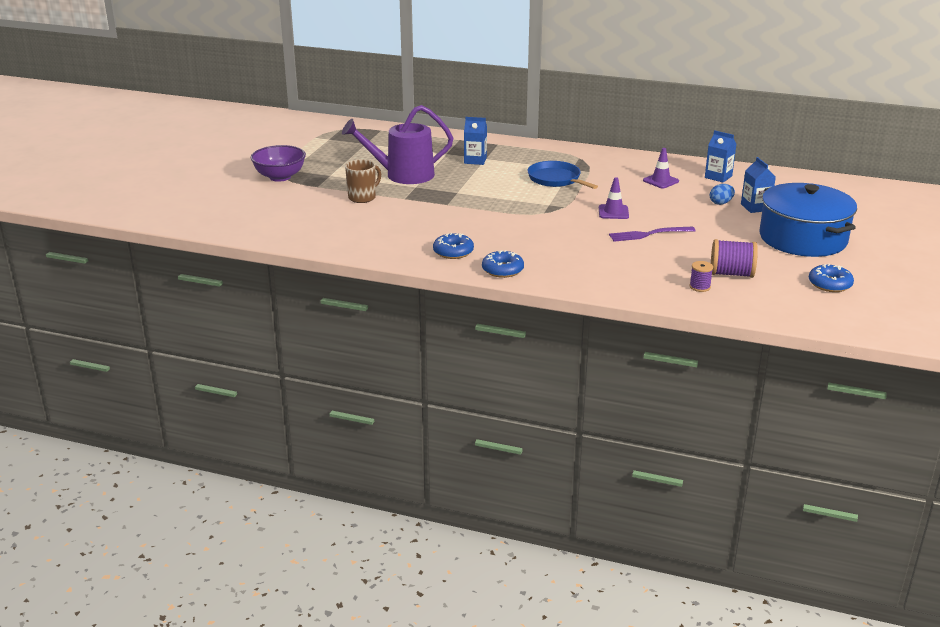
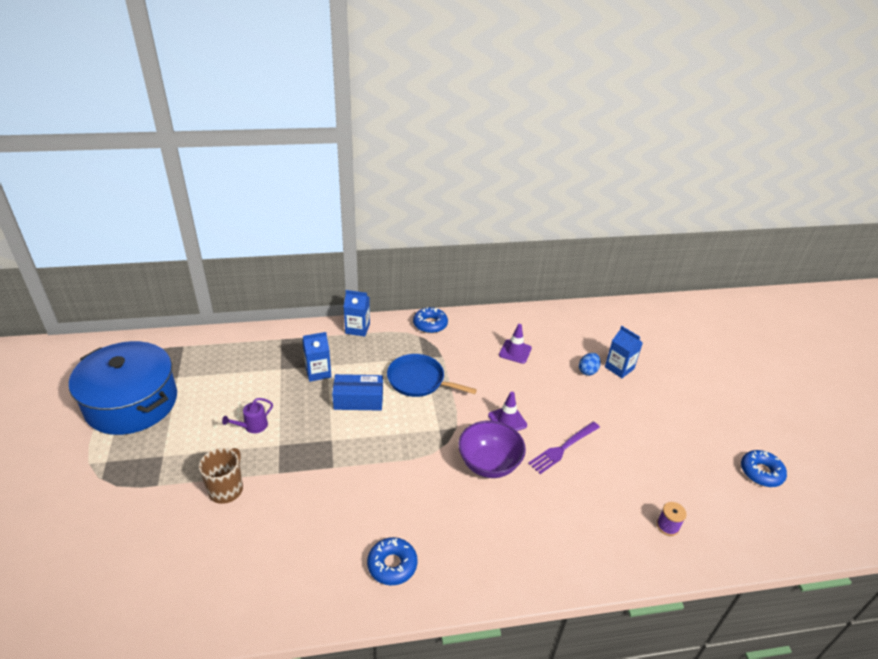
camera: 30 degrees left, 10 degrees up
purple bowl [251,145,306,182] -> purple bowl moved to [458,420,526,478]
purple watering can [342,105,453,184] -> purple watering can [222,398,273,433], size x0.41
blue donut [482,250,524,278] -> blue donut moved to [413,307,448,333]
blue carton [705,130,736,183] -> blue carton moved to [344,290,370,337]
purple spool [711,239,758,278] -> none
blue pot [760,183,857,257] -> blue pot moved to [69,341,177,435]
none -> blue box [332,374,383,411]

